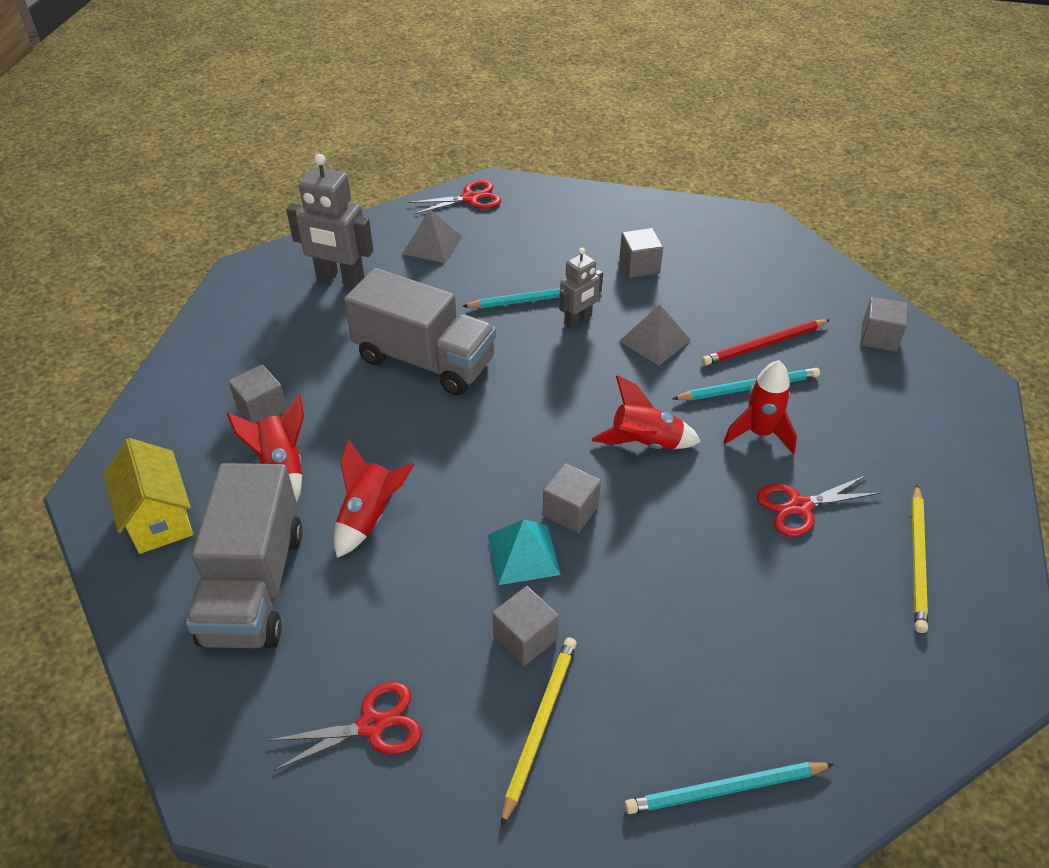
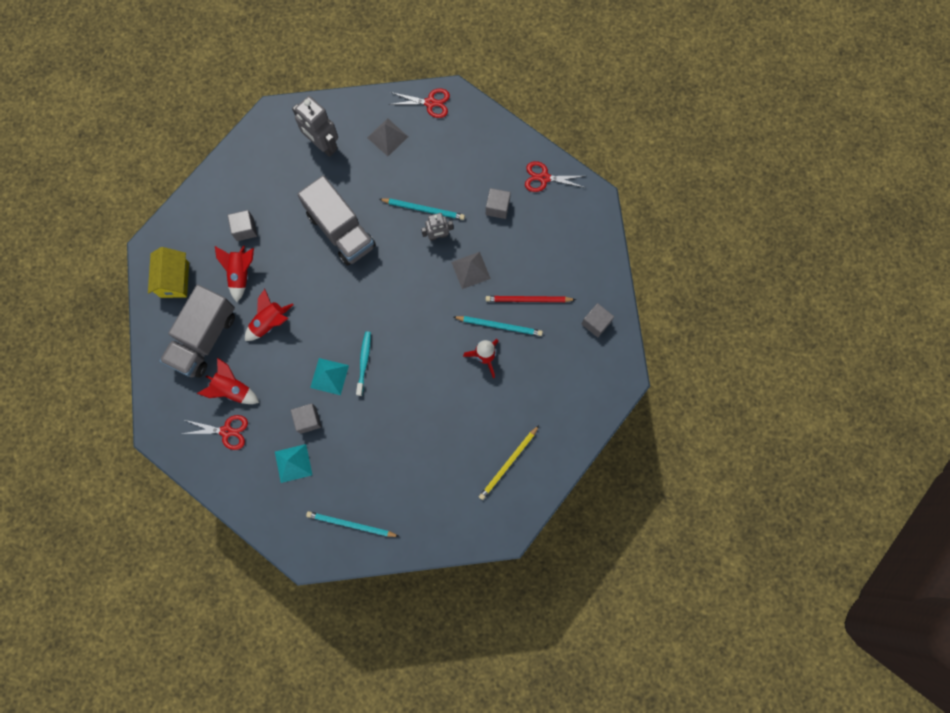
camera: 25 degrees right, 30 degrees up
yellow pencil [501,638,577,827] -> turquoise pyramid [275,444,312,483]
grey cube [543,463,601,533] -> turquoise toothbrush [356,331,371,396]
red rocket [592,375,701,449] -> red rocket moved to [197,358,259,404]
red scissors [757,475,881,537] -> red scissors moved to [525,161,586,192]

